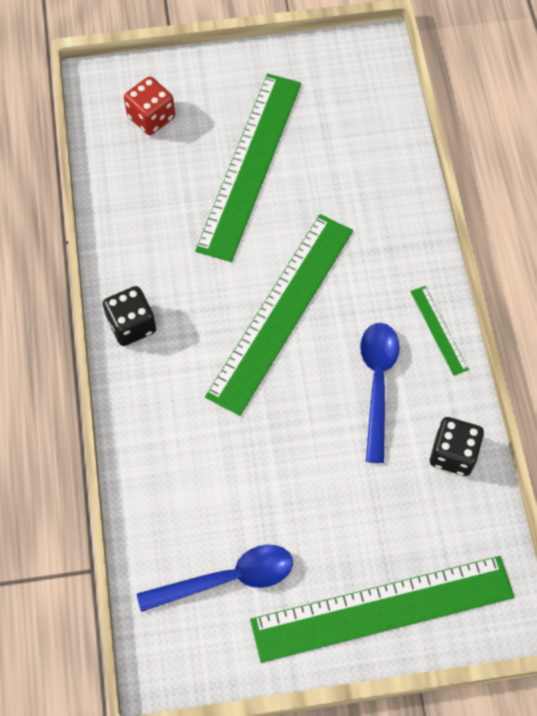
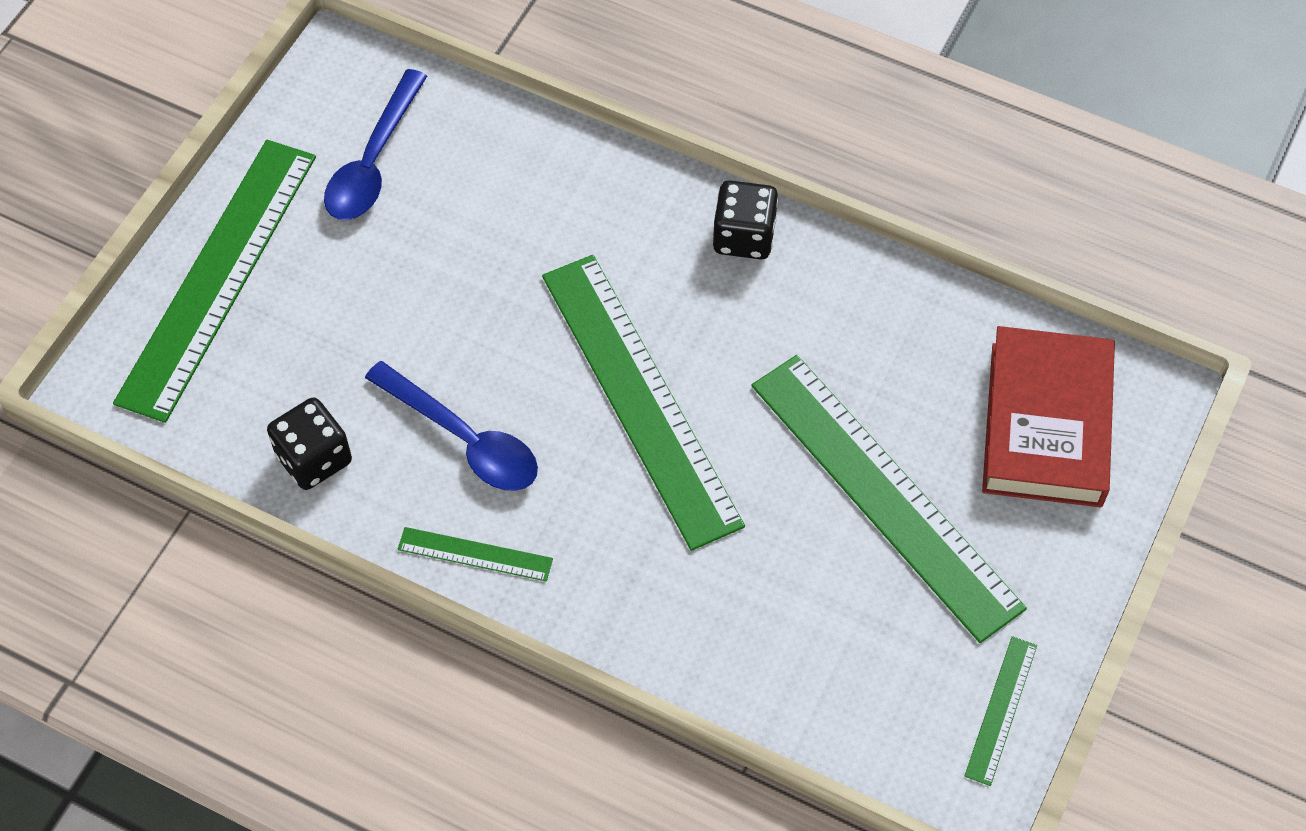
camera: 125 degrees right, 5 degrees down
red dice [124,76,175,135] -> red book [982,326,1115,507]
none -> green ruler [964,636,1037,786]

